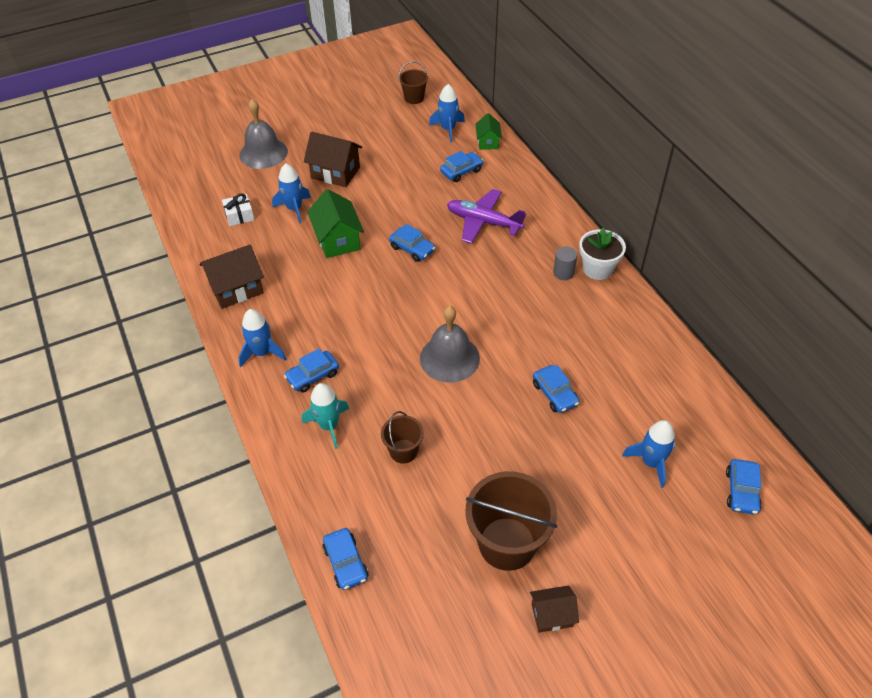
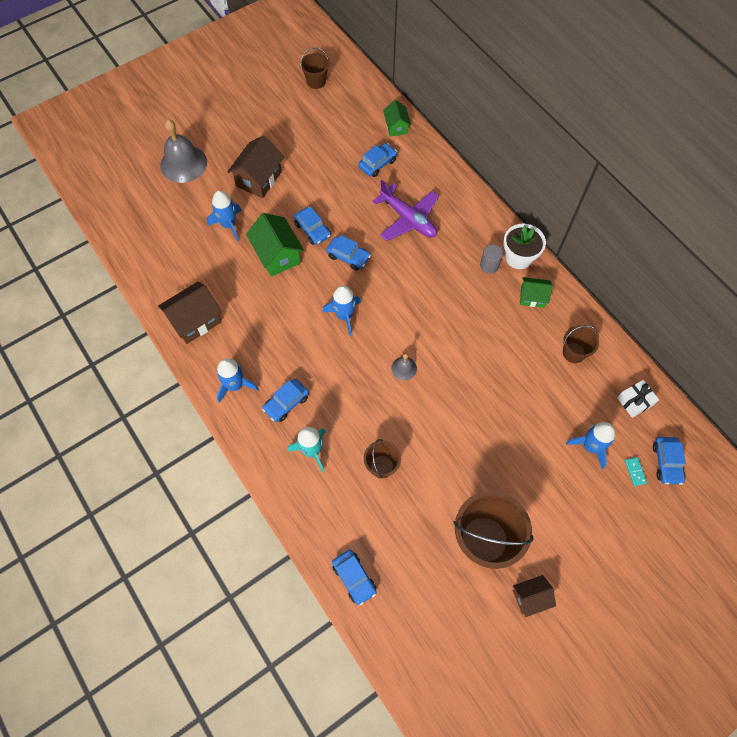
camera: 10 degrees left, 15 degrees up
white gift [222,193,255,226] -> white gift moved to [617,380,659,418]
brown house [304,132,362,187] -> brown house turned 75 degrees counterclockwise [227,135,284,198]
grey bell [420,306,480,383] -> grey bell [391,353,417,380], size x0.48
blue rocket [429,84,465,143] -> blue rocket moved to [323,285,361,336]
purple plane [447,189,526,244] -> purple plane turned 150 degrees counterclockwise [373,180,439,241]
blue car [533,365,579,413] -> blue car moved to [294,207,331,245]
none -> green house [520,277,553,308]
none -> brown bucket [563,325,599,363]
none -> turquoise domino [625,457,647,486]

